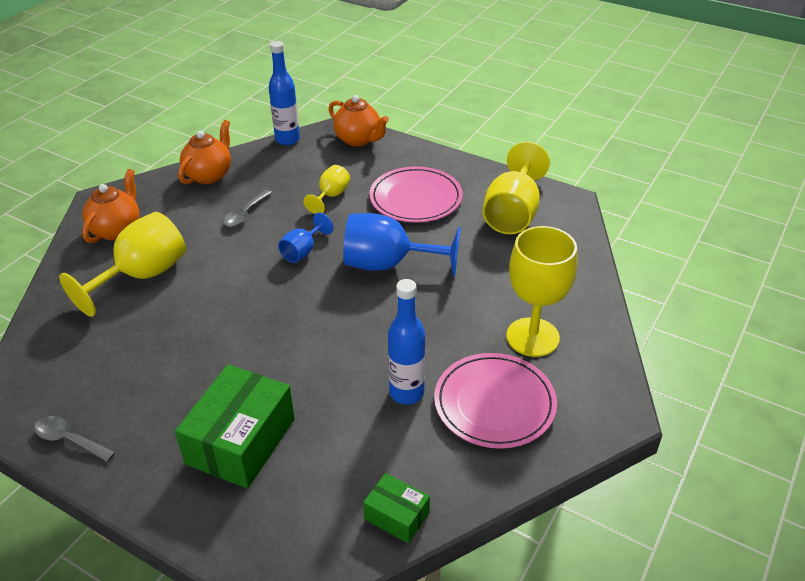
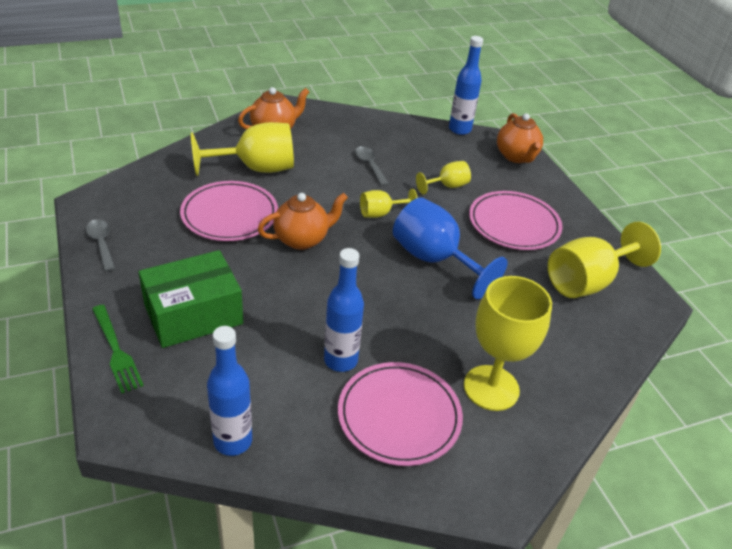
camera: 35 degrees right, 0 degrees up
orange teapot [178,120,231,184] -> orange teapot moved to [258,193,348,250]
grey spoon [223,190,272,227] -> grey spoon turned 90 degrees clockwise [355,146,389,186]
blue goblet [278,212,333,263] -> yellow goblet [360,189,418,218]
green box [363,473,430,543] -> blue bottle [207,326,252,456]
none -> green fork [92,305,144,394]
none -> pink plate [180,181,278,241]

